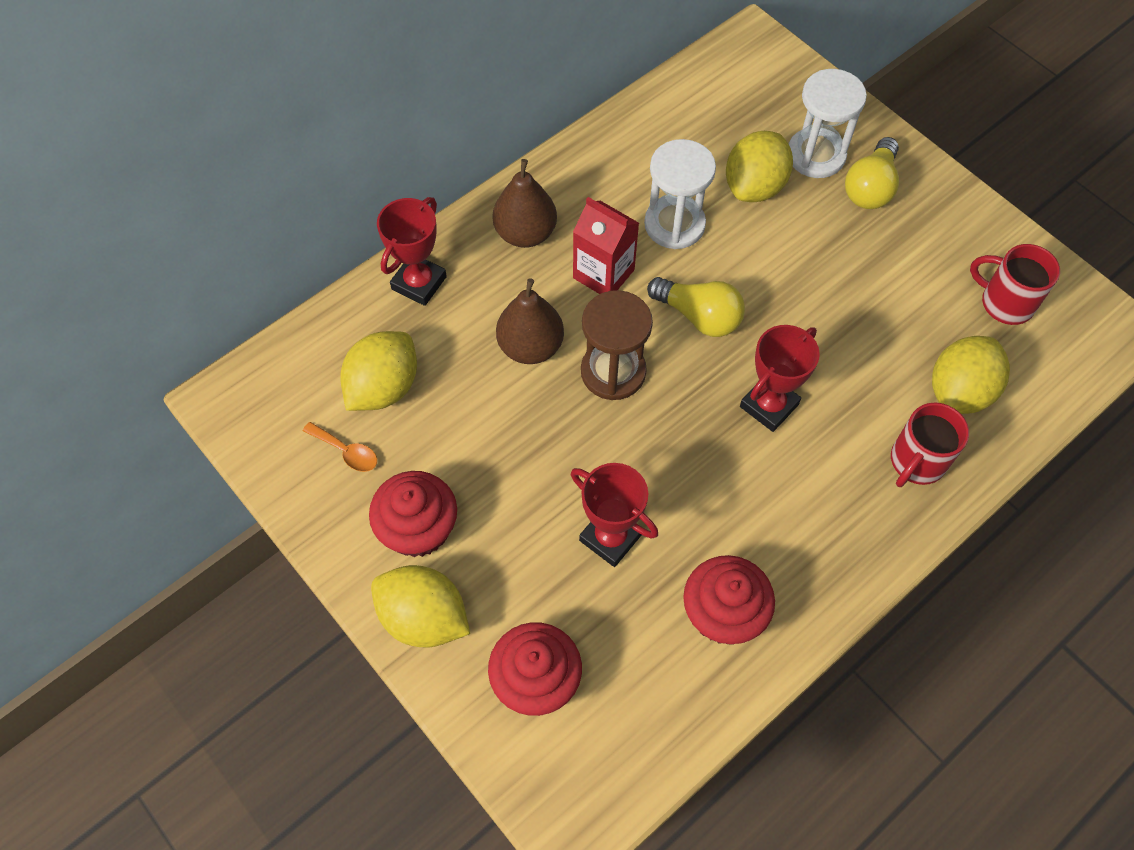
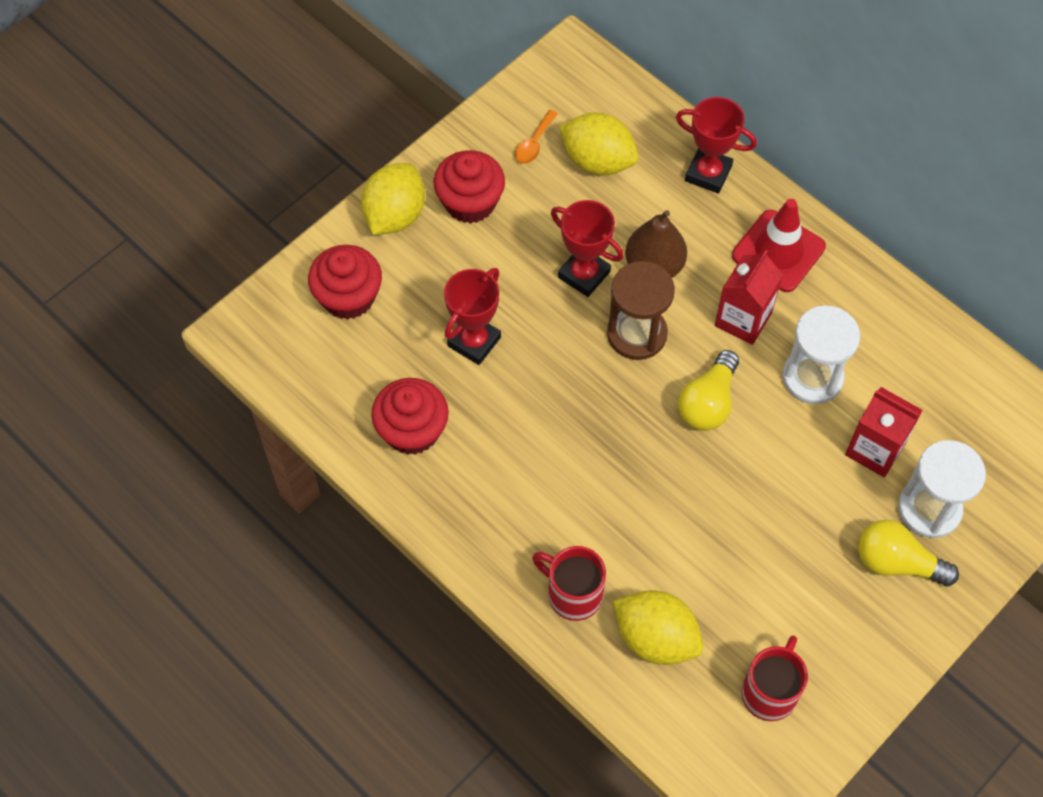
camera: 85 degrees right, 0 degrees up
brown pear [493,159,557,248] -> red traffic cone [732,199,826,292]
yellow lemon [726,131,793,202] -> red carton [845,387,923,477]
red trophy [740,325,820,432] -> red trophy moved to [551,200,624,297]

